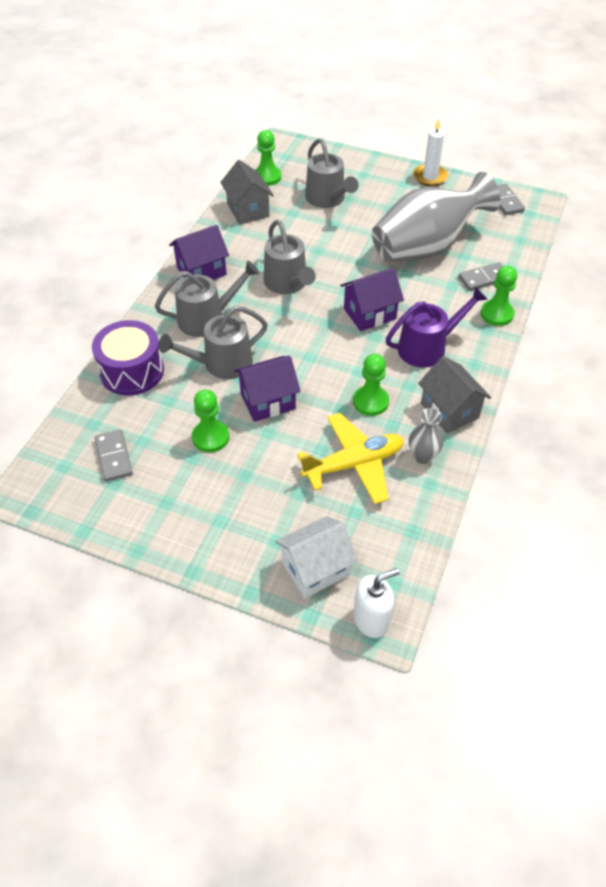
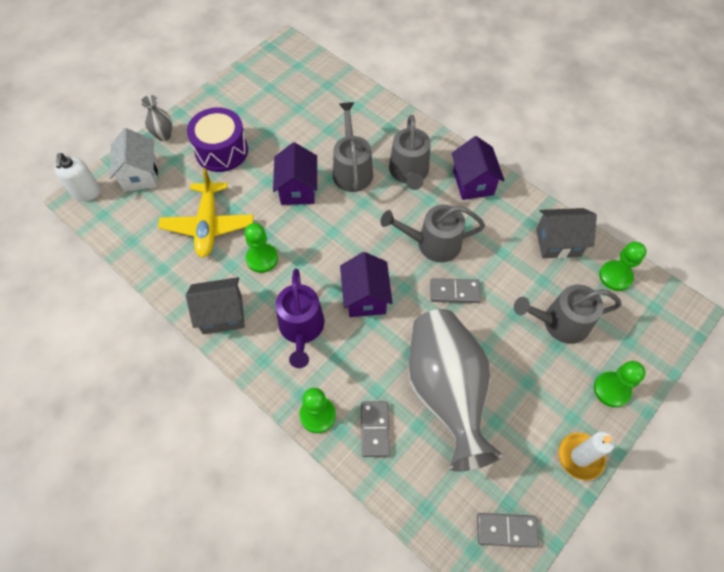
camera: 110 degrees right, 10 degrees up
purple drum [92,320,164,396] -> purple drum moved to [187,107,248,172]
grey domino [95,429,133,482] -> grey domino moved to [430,278,481,303]
green pawn [192,389,229,452] -> green pawn moved to [594,361,646,407]
grey vase [409,408,443,464] -> grey vase moved to [141,95,172,141]

